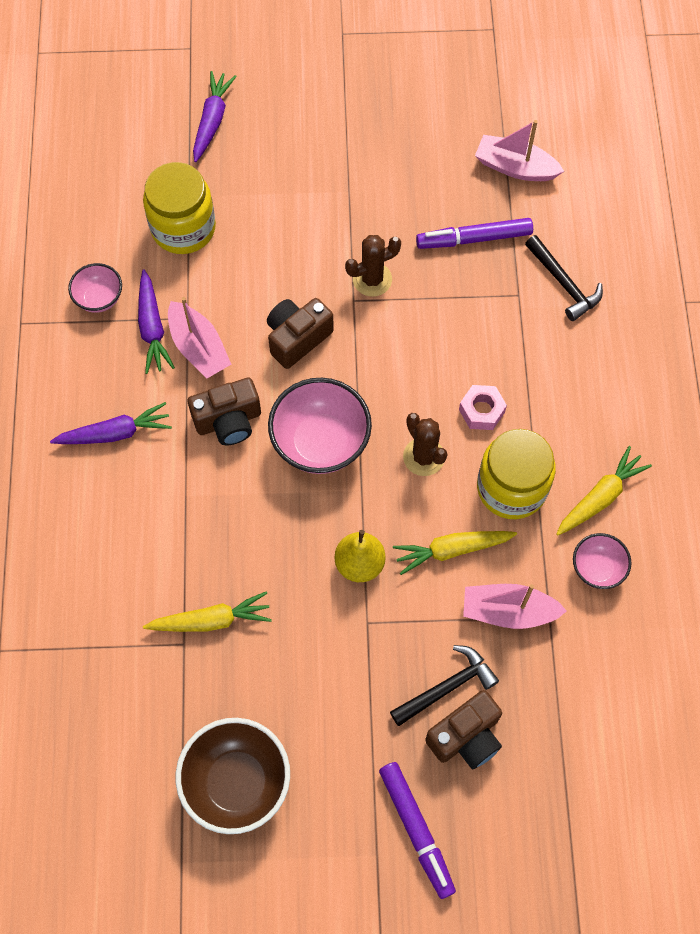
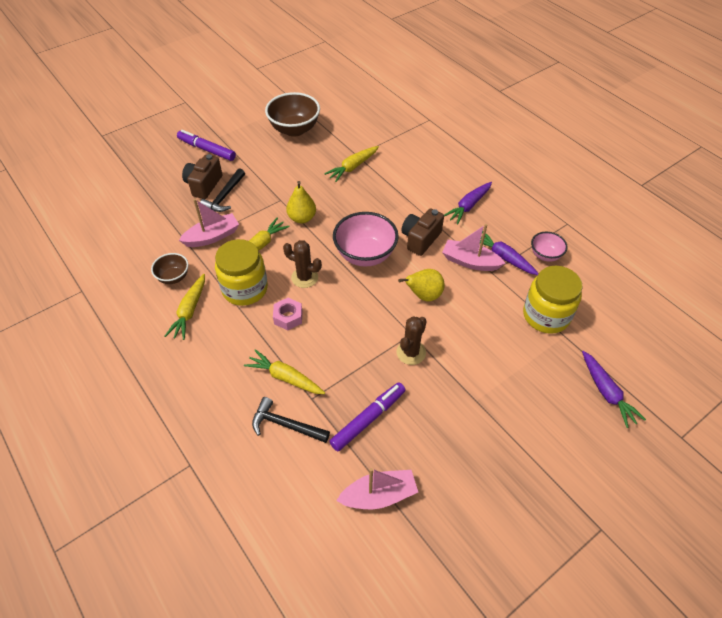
camera: 145 degrees right, 15 degrees down
brown camera [267,298,334,369] -> yellow pear [398,269,445,301]
pink bowl [573,533,632,589] -> brown bowl [151,253,188,284]
none -> yellow carrot [244,349,325,394]

